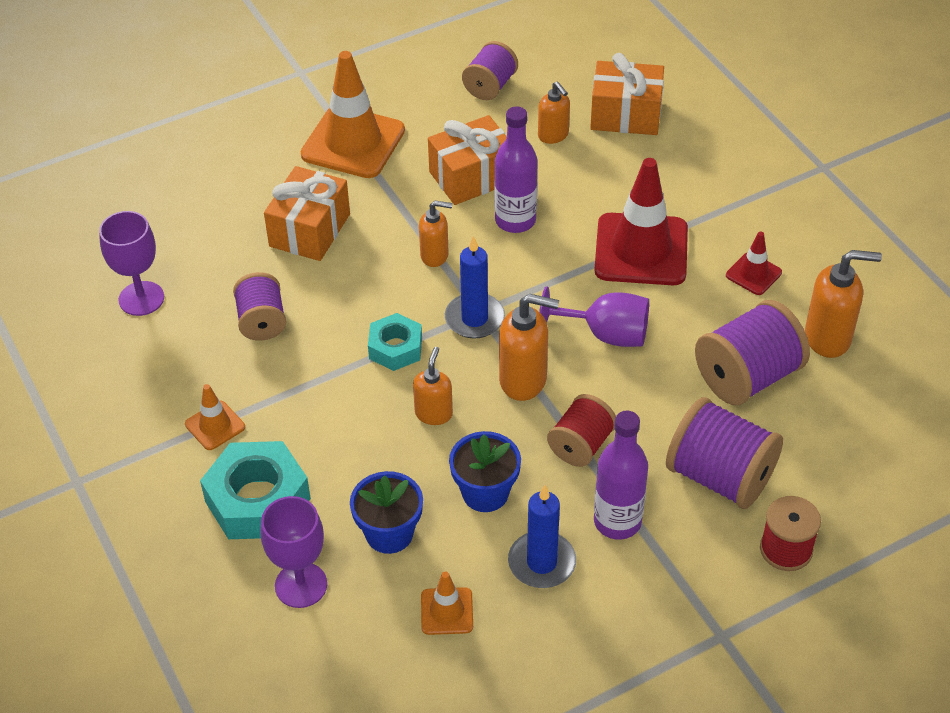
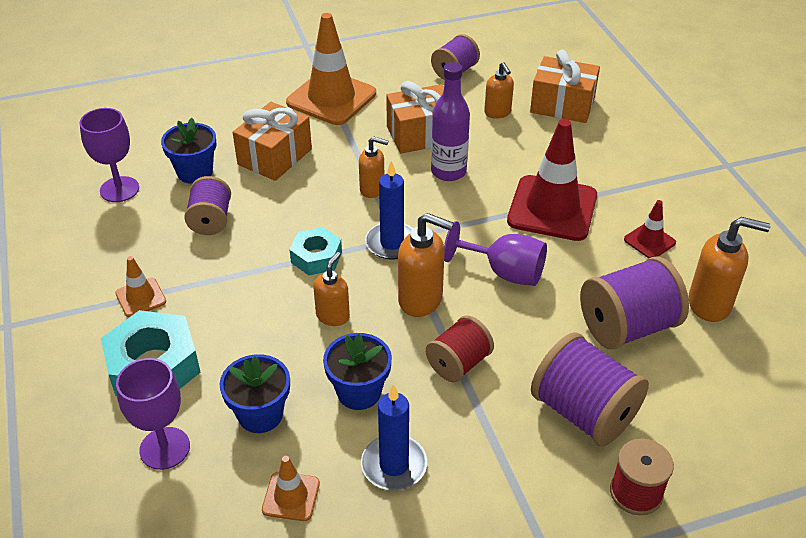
camera: 10 degrees right, 5 degrees down
purple bottle [594,411,648,540] -> none
none -> blue flower pot [161,118,217,184]

